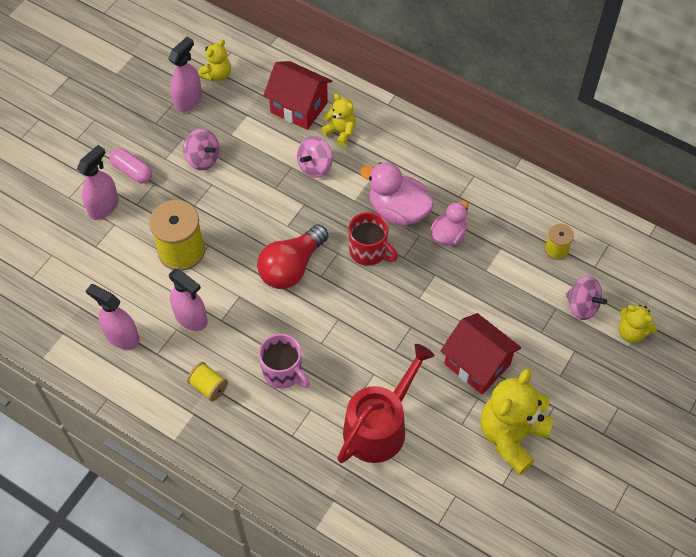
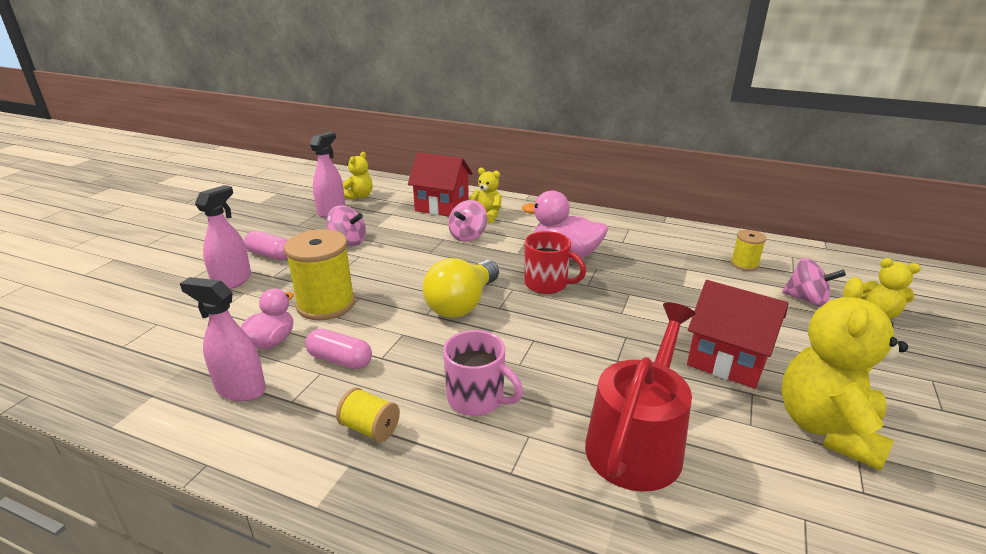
camera: 10 degrees left, 30 degrees down
pink spray bottle [169,269,208,331] -> pink capsule [305,329,372,369]
red light bulb [257,224,328,289] -> yellow light bulb [423,258,499,318]
pink duck [430,201,469,246] -> pink duck moved to [241,288,294,349]

